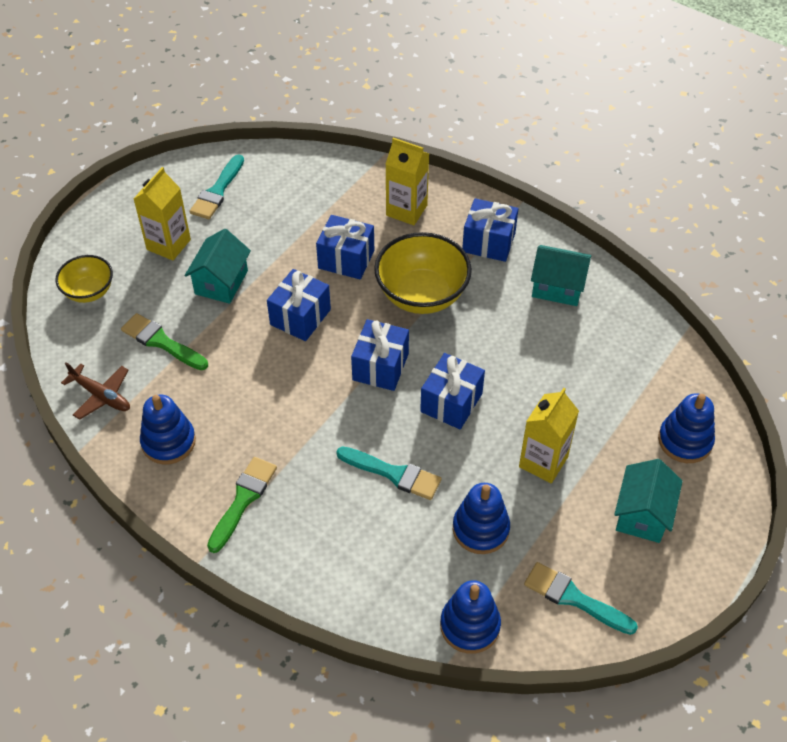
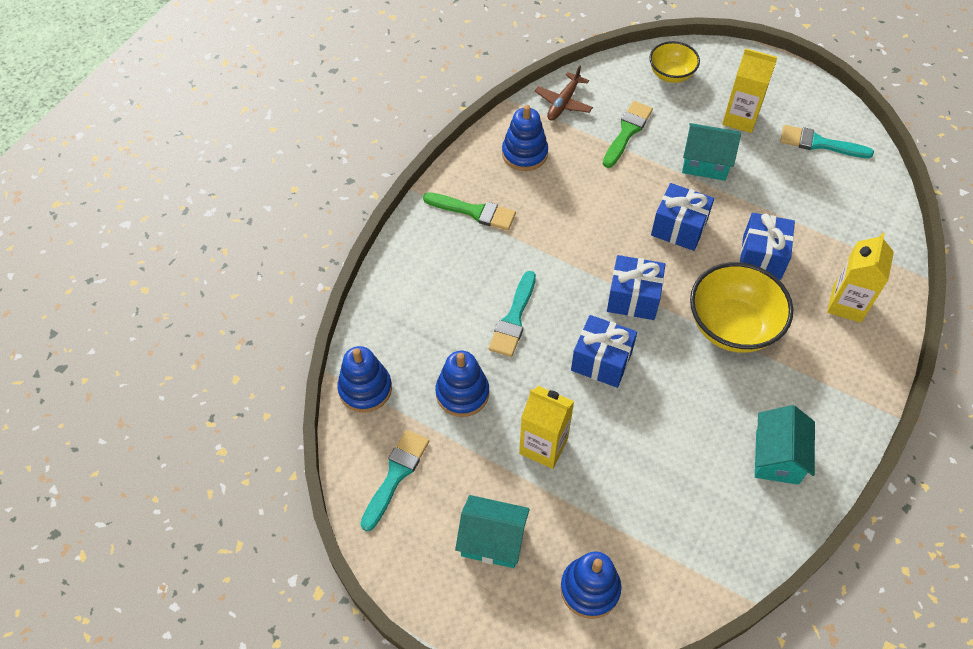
camera: 85 degrees right, 5 degrees up
blue gift [462,198,518,262] -> none

